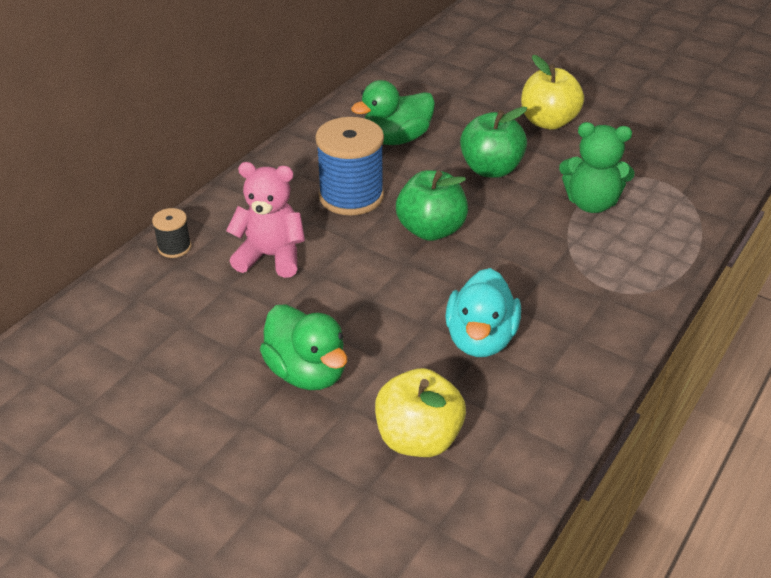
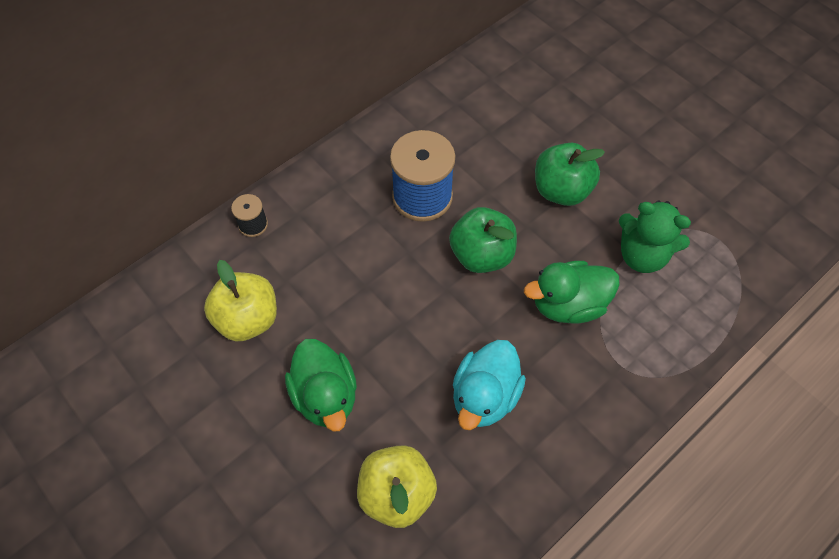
camera: 15 degrees right, 20 degrees up
pink teddy bear [226,162,305,278] -> none
green duck [351,80,435,145] -> green duck moved to [524,261,620,323]
yellow apple [521,55,584,130] -> yellow apple moved to [204,260,277,341]

